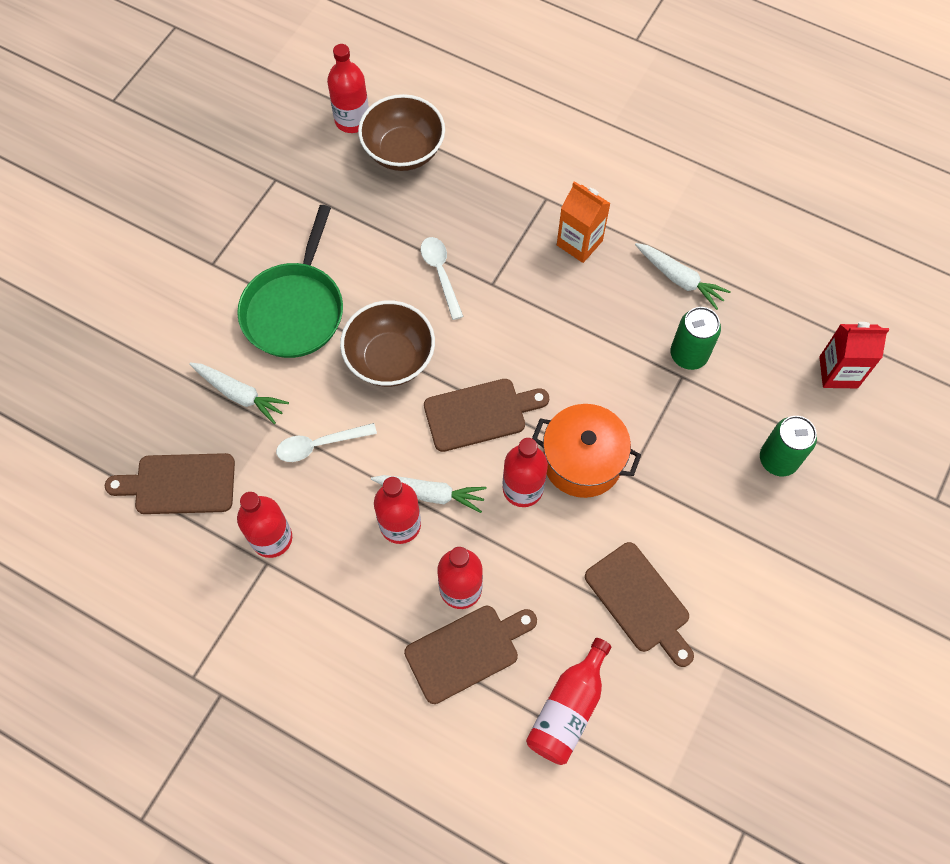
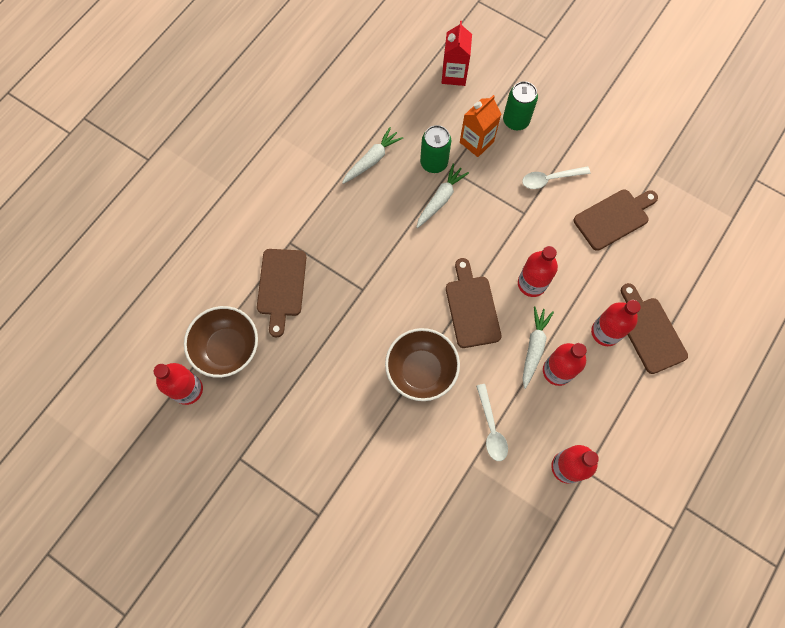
camera: 85 degrees left, 5 degrees up
brown cutting board [105,453,235,514] -> brown cutting board moved to [257,249,307,338]
white carrot [189,363,289,424] -> white carrot moved to [416,163,469,228]
green pan [237,205,343,358] -> none
white spoon [421,237,464,320] -> white spoon moved to [522,166,590,189]
red bottle [526,638,611,765] -> none
orange pot [532,404,641,498] -> none
orange carton [557,181,611,263] -> orange carton moved to [460,95,501,157]

